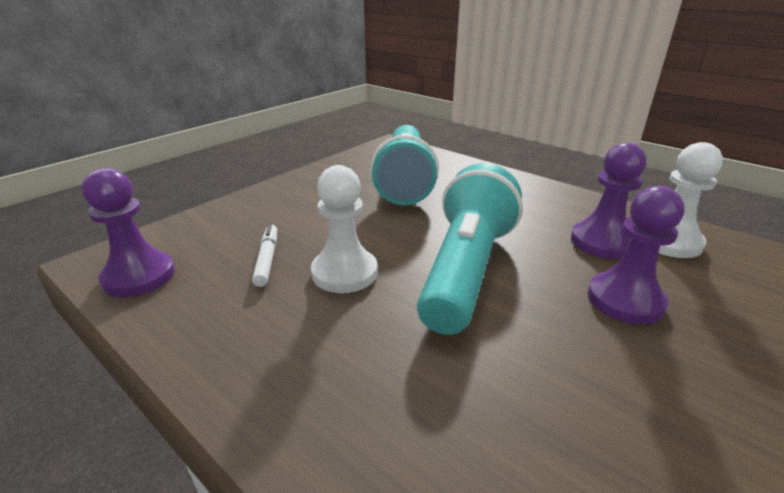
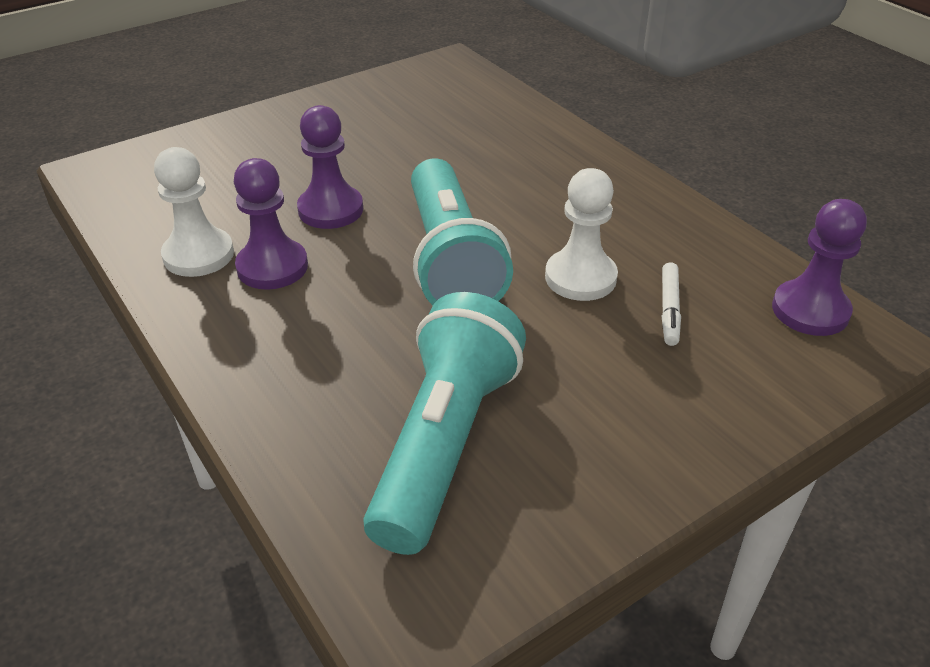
camera: 165 degrees left, 10 degrees up
turquoise flashlight [417,163,523,335] -> turquoise flashlight turned 45 degrees counterclockwise [411,158,513,305]

